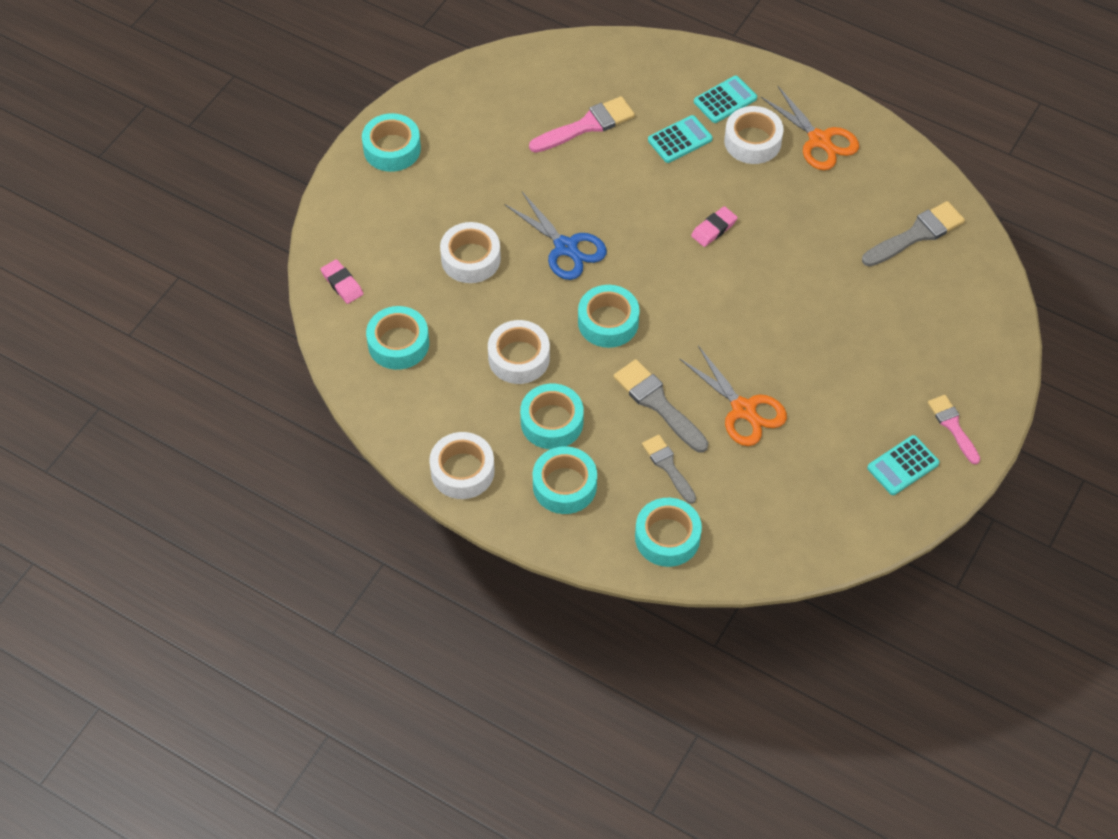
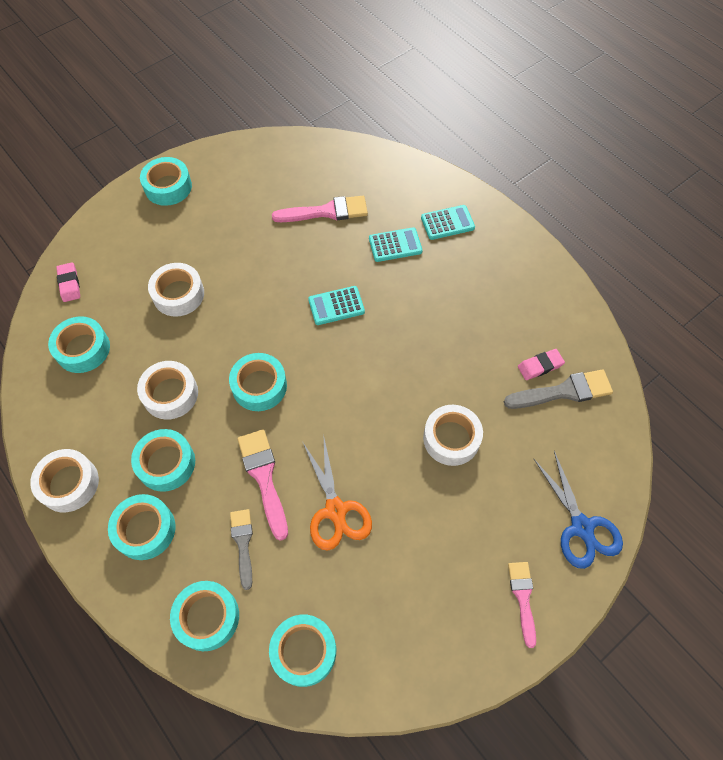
camera: 20 degrees right, 5 degrees up
blue scissors [505,192,607,280] -> blue scissors moved to [534,451,623,569]
grey brush [613,359,708,453] -> pink brush [237,429,288,541]
pink eraser [691,206,738,247] -> pink eraser moved to [518,349,565,380]
white tape [724,106,784,164] -> white tape moved to [423,405,483,466]
orange scissors [761,86,859,170] -> none
turquoise calculator [867,435,939,495] -> turquoise calculator moved to [308,286,365,325]
none -> turquoise tape [269,615,336,687]

